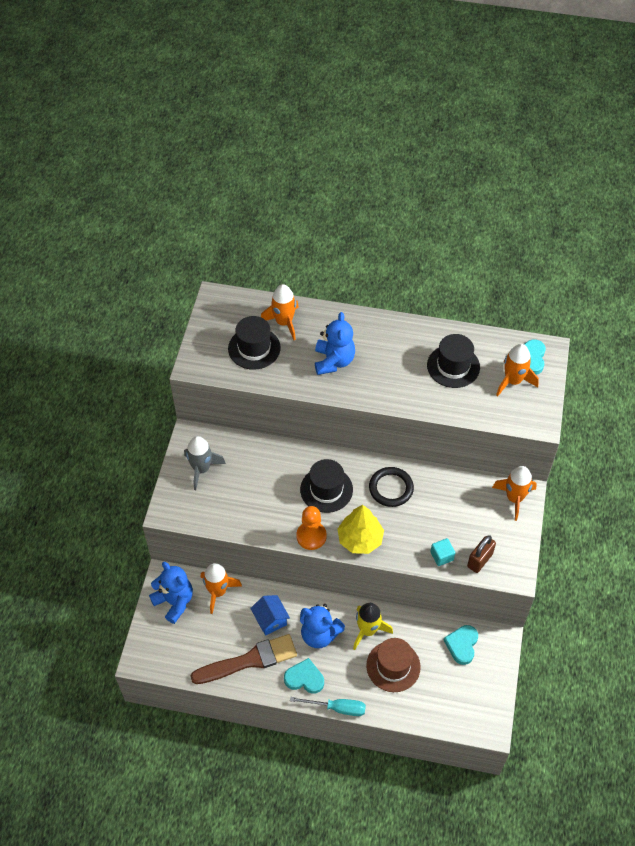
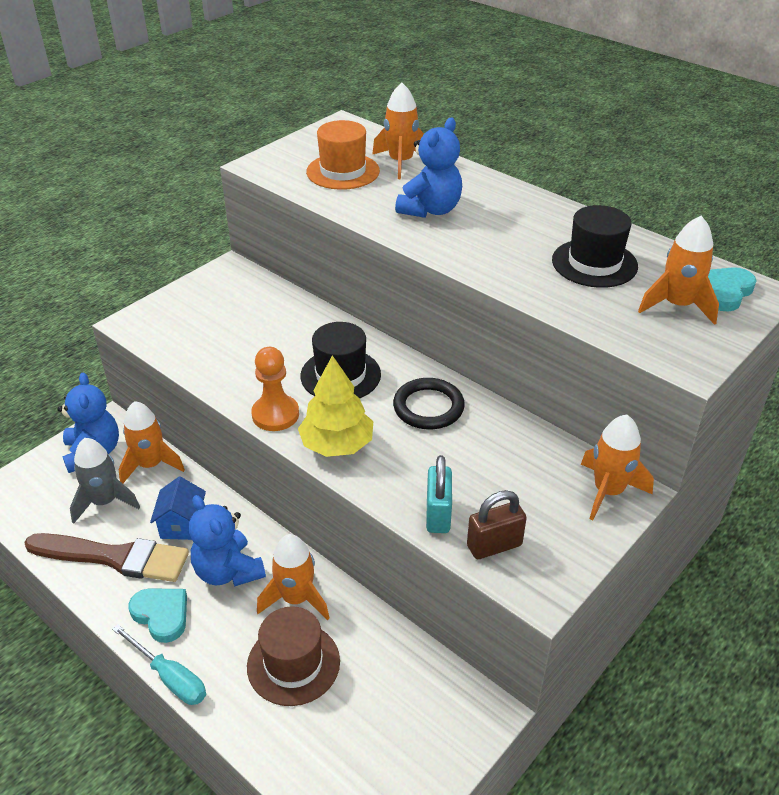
camera: 30 degrees right, 15 degrees down
grey rocket [184,436,226,490] -> grey rocket moved to [70,438,140,524]
black hat [228,316,281,370] -> orange hat [306,120,380,190]
yellow rocket [353,603,393,650] -> orange rocket [257,534,329,620]
turquoise cube [430,538,455,566] -> turquoise padlock [426,455,452,533]
turquoise heart [443,625,478,665] -> none

